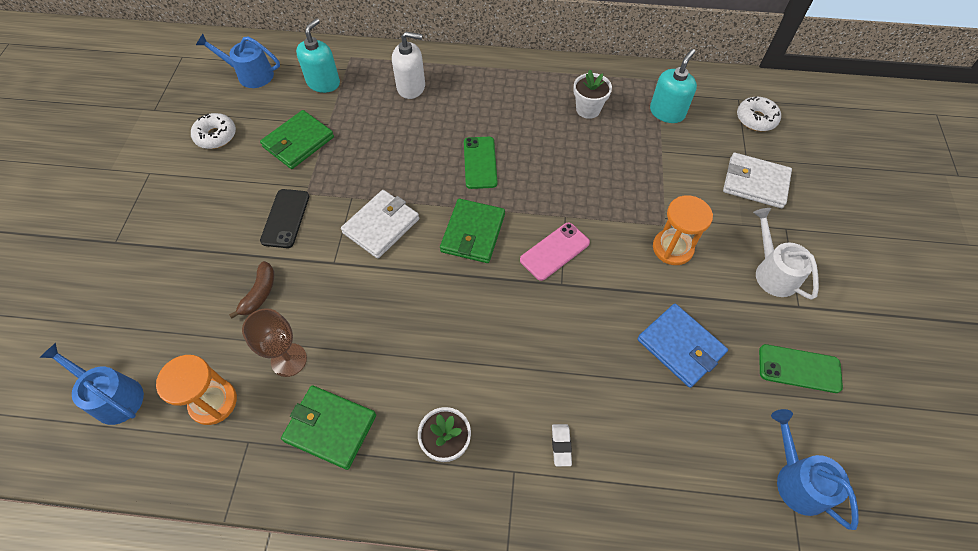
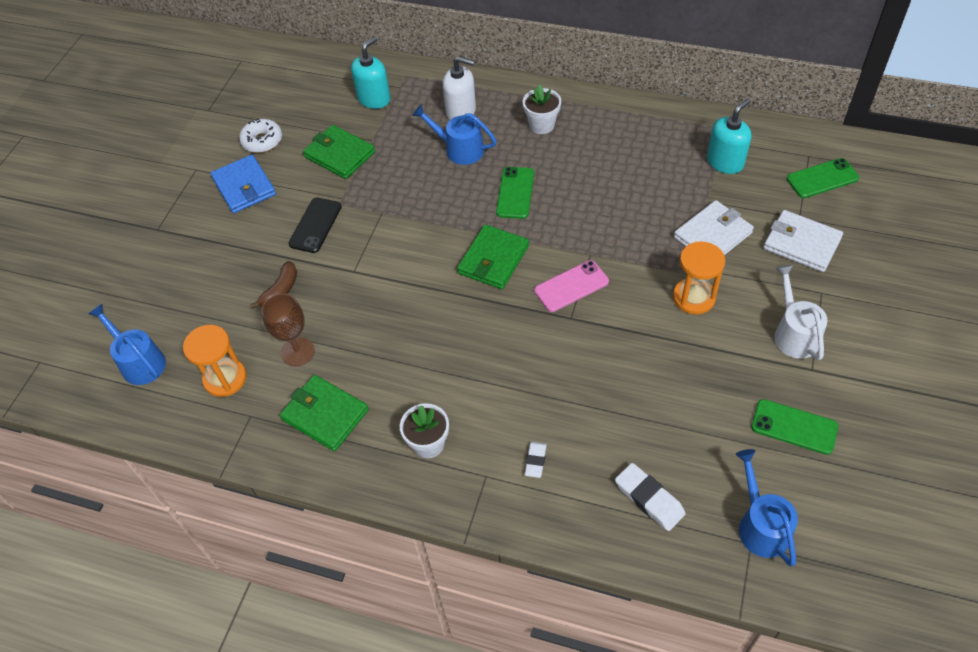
camera: 15 degrees right, 5 degrees down
blue watering can [196,34,280,88] -> blue watering can moved to [412,104,497,165]
green wallet [260,110,334,169] -> green wallet turned 75 degrees clockwise [303,125,375,179]
white wallet [341,190,419,259] -> white wallet moved to [674,200,754,255]
white flower pot [573,70,612,119] -> white flower pot moved to [523,84,561,134]
blue wallet [637,304,728,388] -> blue wallet moved to [210,155,276,213]
white donut [737,96,781,131] -> green phone [787,158,859,198]
none -> white eraser [615,463,686,531]

